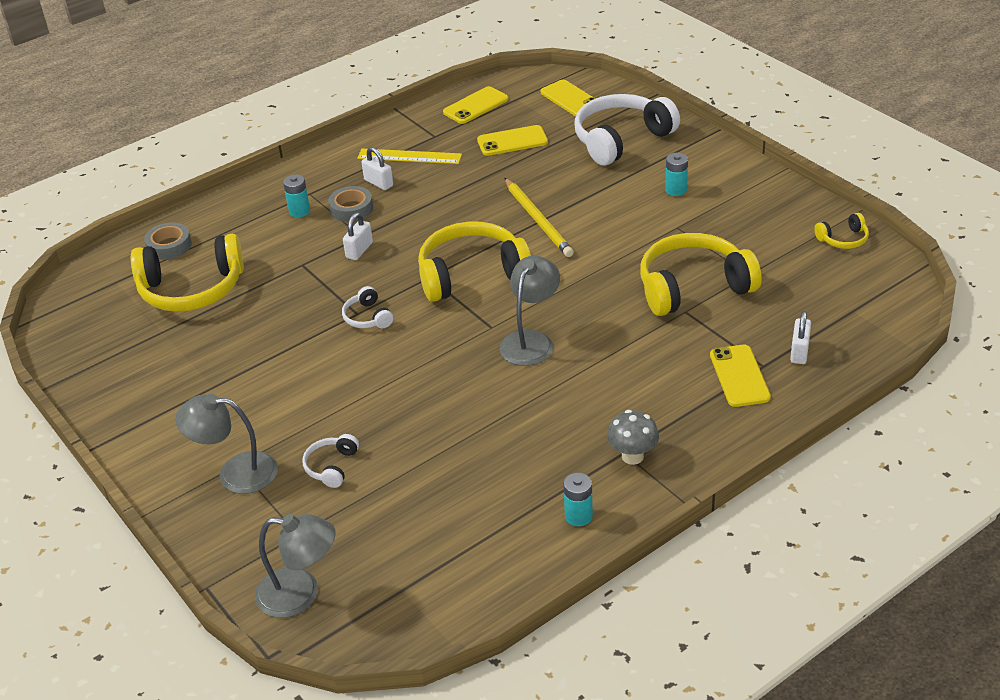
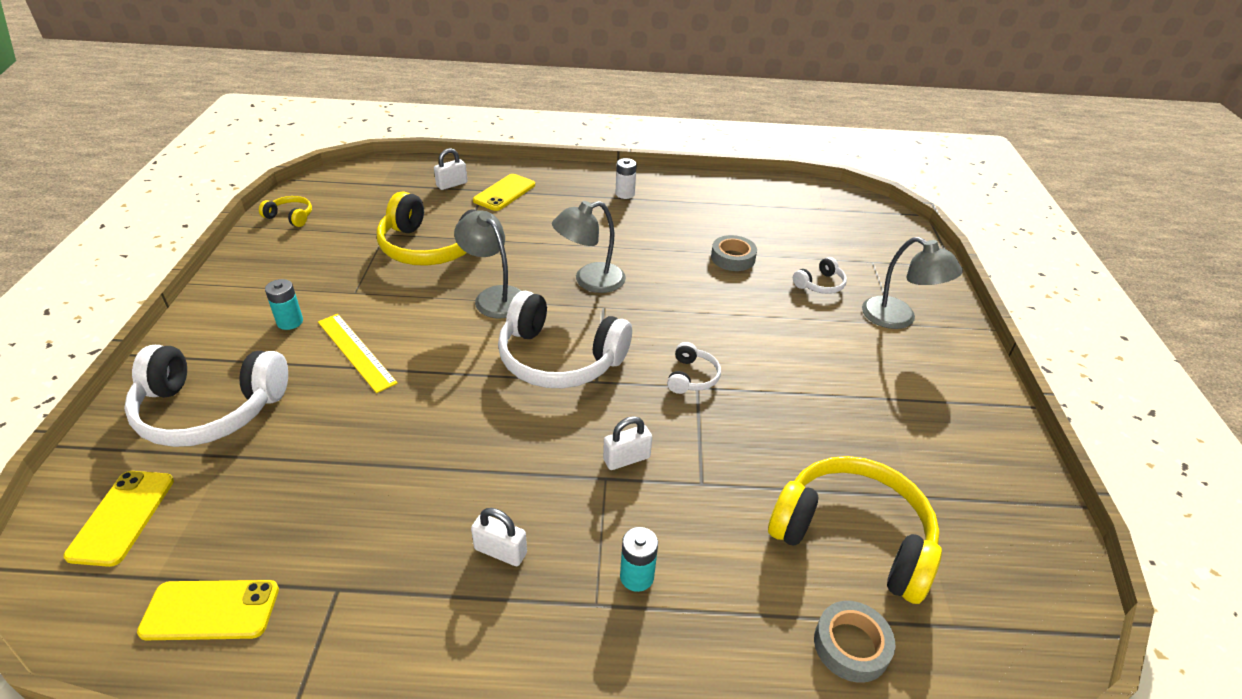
camera: 145 degrees left, 0 degrees up
grey lamp [255,514,336,618] -> grey lamp moved to [454,210,521,318]
grey tape [328,186,373,222] -> grey tape moved to [711,235,757,271]
yellow ruler [357,149,462,164] -> yellow ruler moved to [318,314,398,393]
white padlock [362,147,393,190] -> white padlock turned 60 degrees counterclockwise [471,508,527,566]
yellow headphones [418,222,531,302] -> white headphones [498,291,632,388]
yellow phone [477,125,548,156] -> none
yellow pencil [505,178,574,257] -> none
turquoise battery [563,473,593,526] -> none
grey mushroom [607,410,659,465] -> white battery [615,158,637,199]

